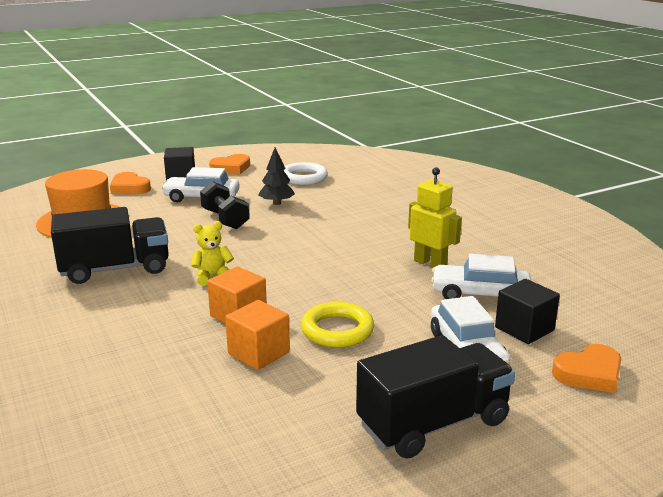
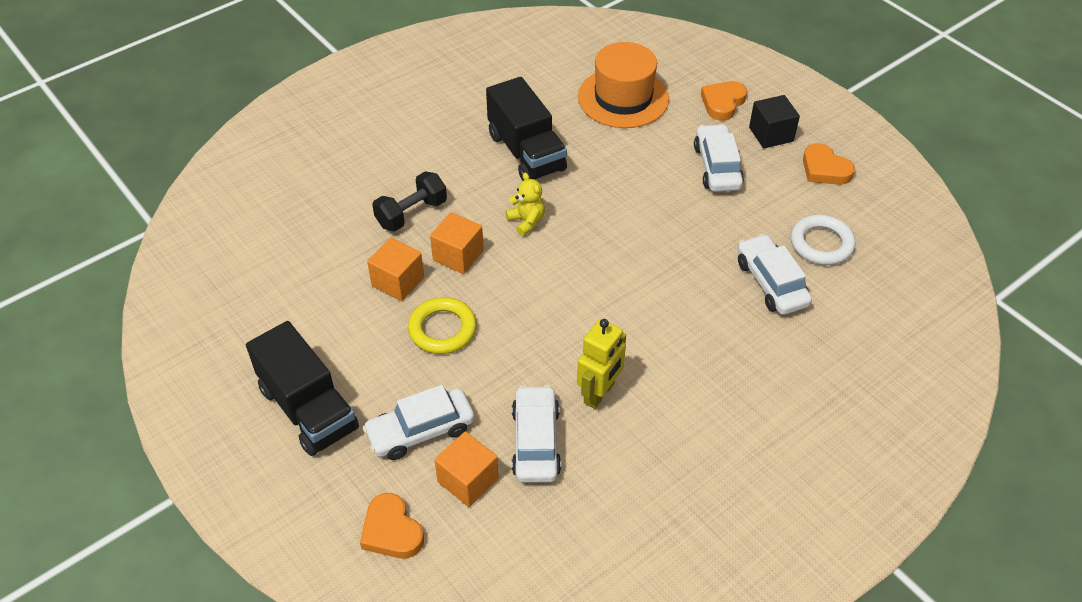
camera: 80 degrees right, 25 degrees up
black dumbbell [200,181,249,229] -> black dumbbell moved to [372,171,447,232]
black tree [259,147,295,205] -> none
black cube [495,279,560,344] -> orange cube [435,431,499,507]
none -> white car [737,234,812,315]

